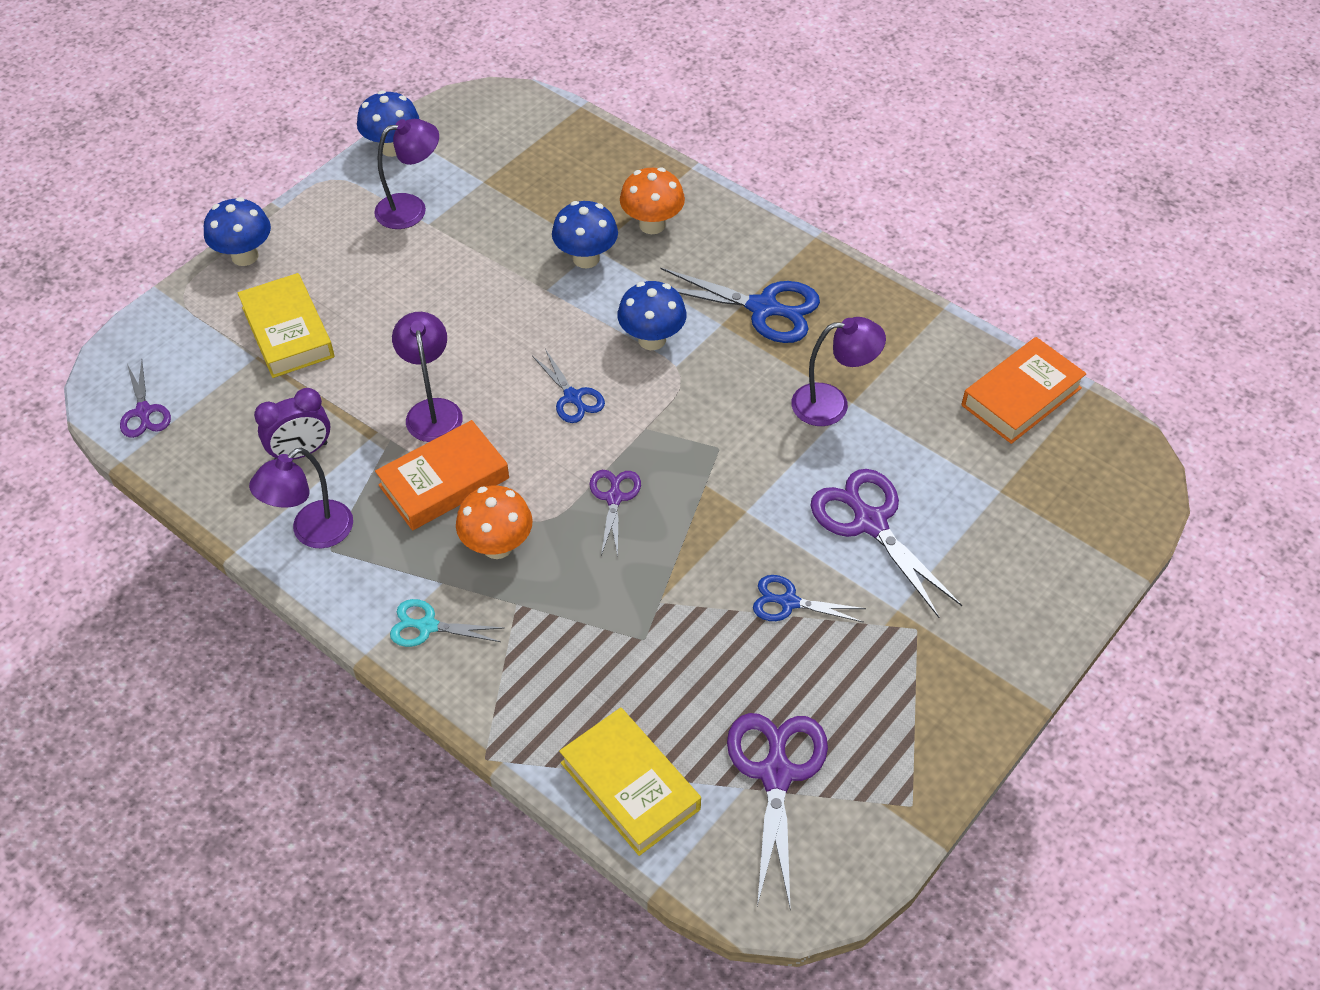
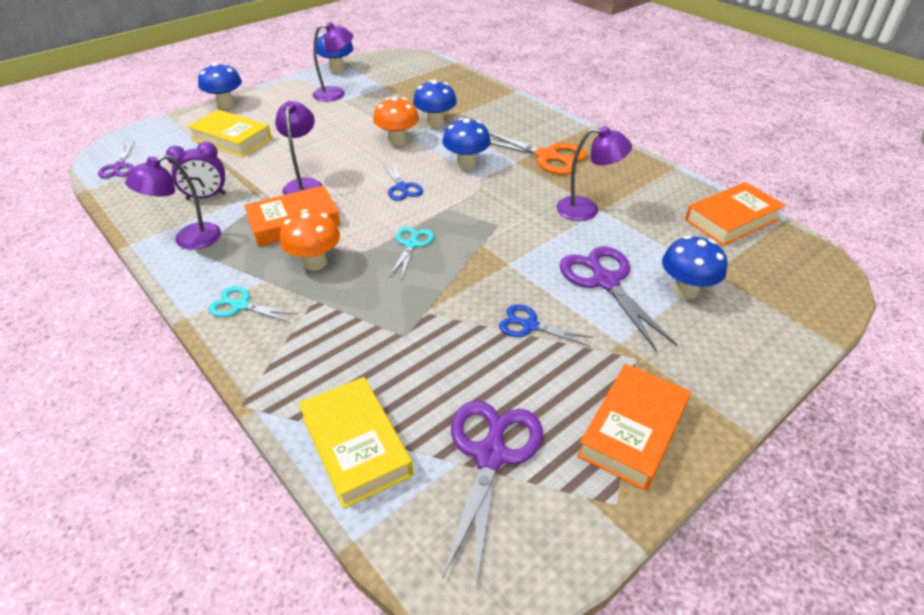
camera: 10 degrees right, 10 degrees down
yellow book [238,273,334,378] -> yellow book turned 45 degrees counterclockwise [187,110,272,157]
purple scissors [589,470,641,557] -> turquoise scissors [389,227,434,278]
orange mushroom [620,167,685,234] -> orange mushroom moved to [373,96,419,146]
blue scissors [660,267,820,343] -> orange scissors [489,132,587,175]
none -> orange book [577,364,691,491]
none -> blue mushroom [662,235,727,299]

